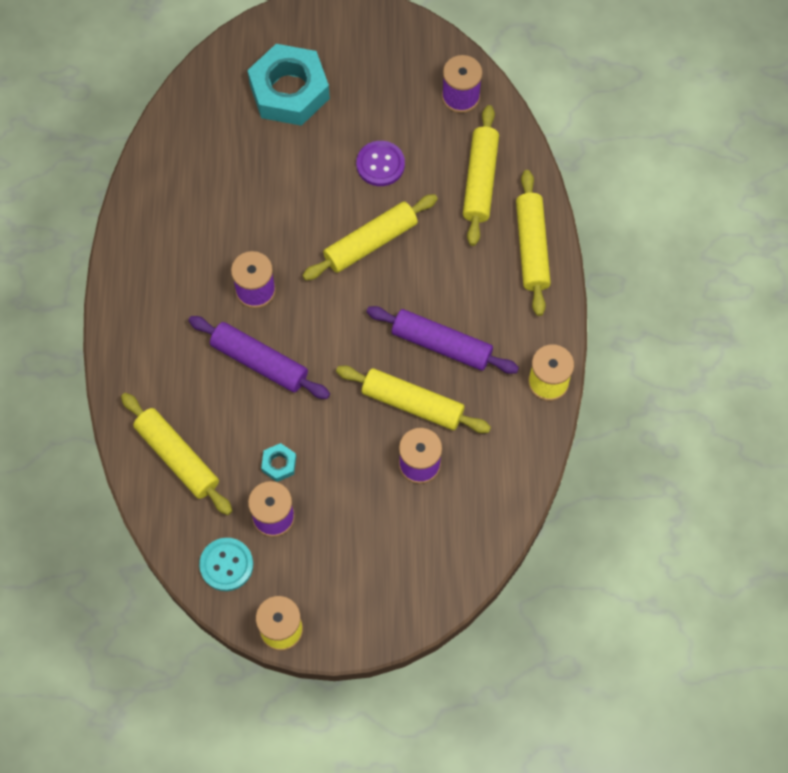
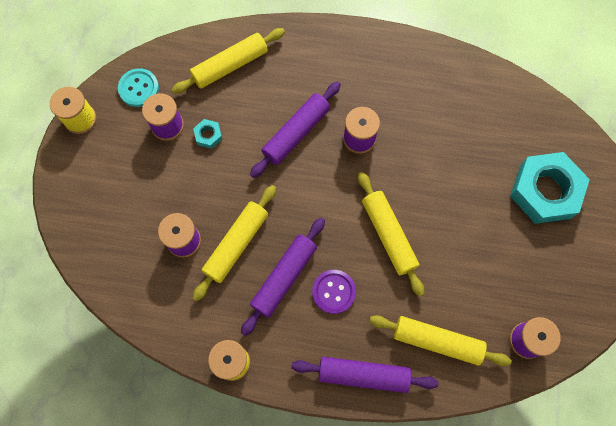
camera: 100 degrees right, 5 degrees up
purple button [356,141,405,186] -> purple button moved to [312,270,356,314]
yellow rolling pin [516,170,551,316] -> purple rolling pin [291,357,438,393]

